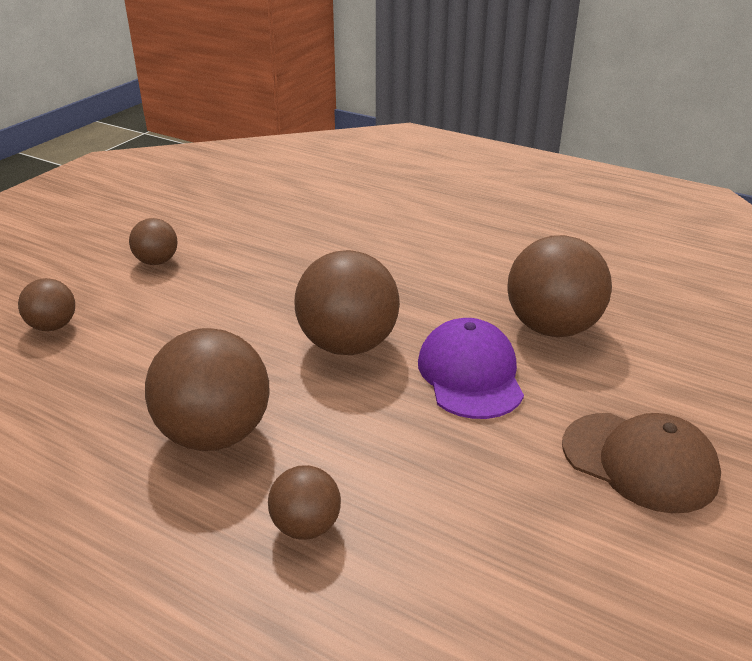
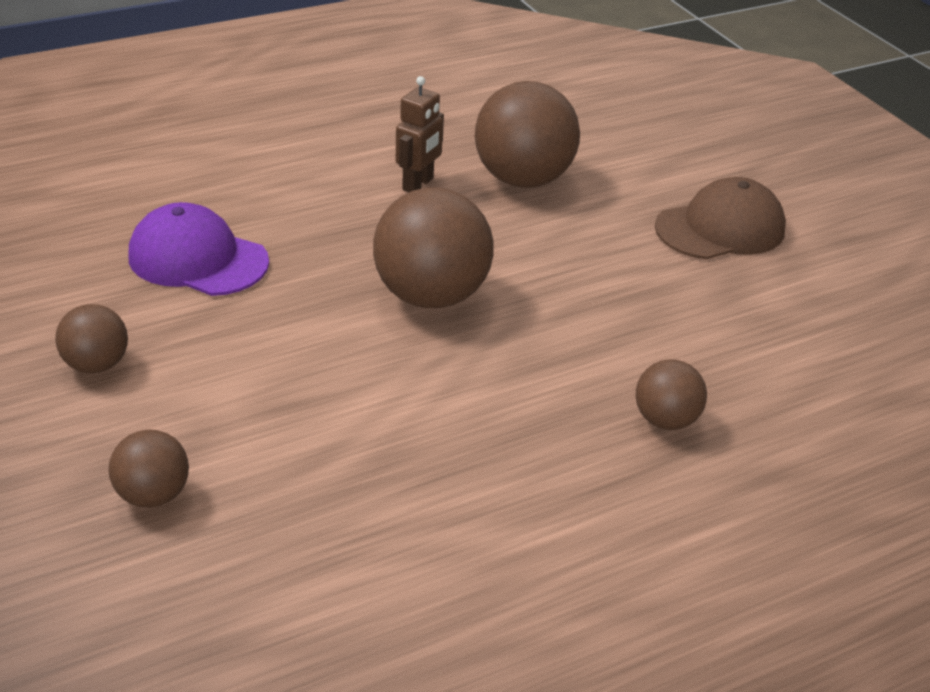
camera: 60 degrees left, 5 degrees up
brown ball [145,328,270,451] -> none
purple cap [418,318,524,419] -> purple cap moved to [129,202,269,296]
none -> brown robot [396,76,444,192]

